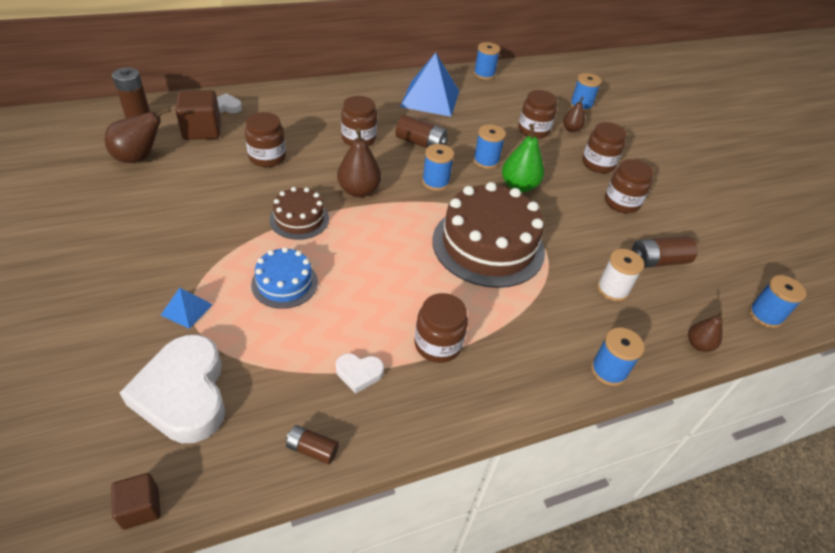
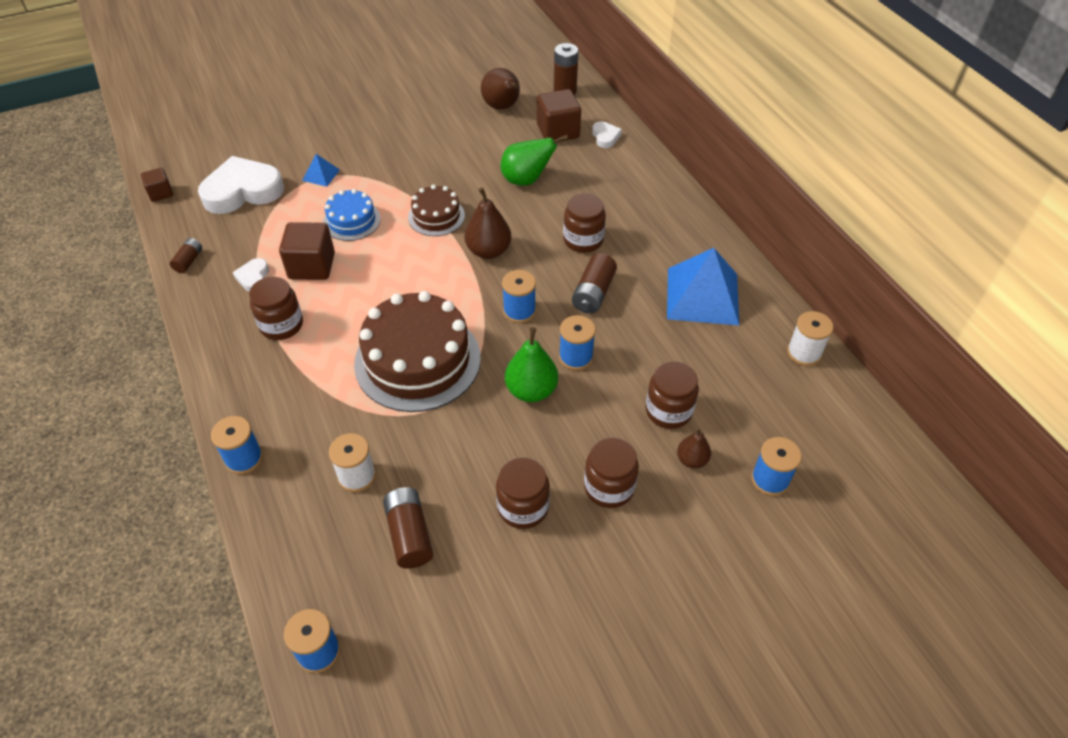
camera: 90 degrees right, 5 degrees up
brown jar [245,112,286,167] -> green pear [501,135,568,186]
blue spool [474,42,500,80] -> white spool [787,311,834,366]
brown pear [688,310,723,352] -> none
none -> brown cube [279,222,335,280]

